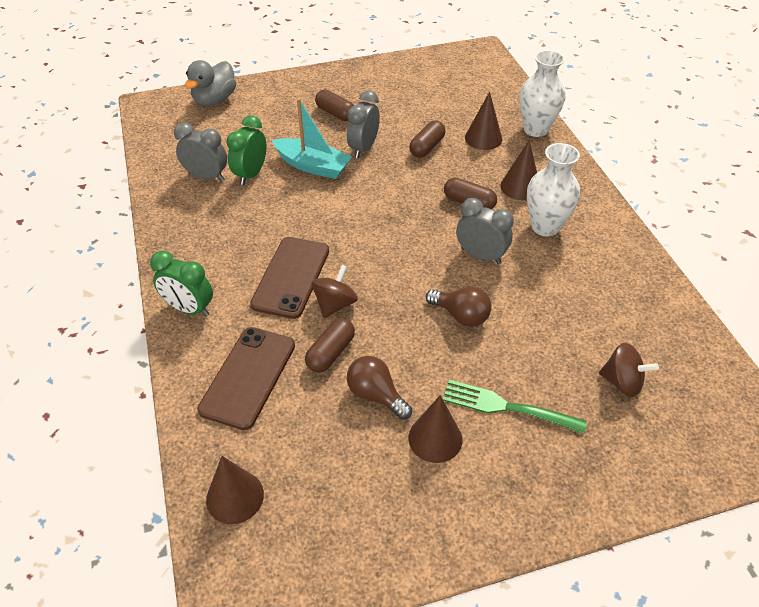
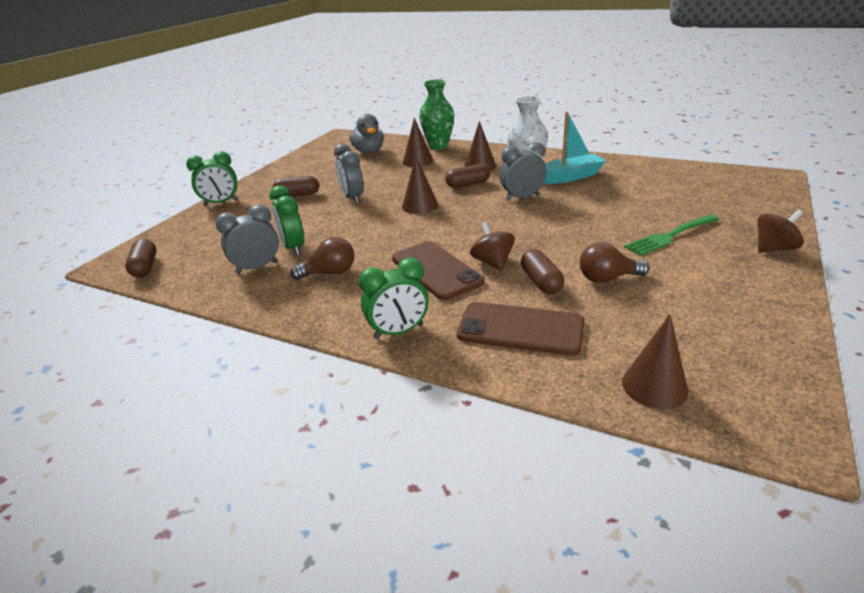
camera: 45 degrees left, 15 degrees down
grey duck [185,60,236,106] -> grey duck moved to [349,114,384,153]
brown phone [197,327,295,430] -> brown phone turned 45 degrees counterclockwise [457,302,585,356]
turquoise boat [272,98,352,179] -> turquoise boat moved to [543,112,606,184]
brown cone [408,395,462,463] -> brown cone moved to [402,156,438,214]
brown capsule [409,121,445,158] -> brown capsule moved to [125,239,156,277]
brown light bulb [426,287,492,327] -> brown light bulb moved to [290,237,354,280]
white vase [519,50,566,137] -> green vase [419,79,454,150]
brown spinning top [599,343,659,397] -> brown spinning top moved to [757,210,804,253]
none -> green clock [186,151,238,206]

